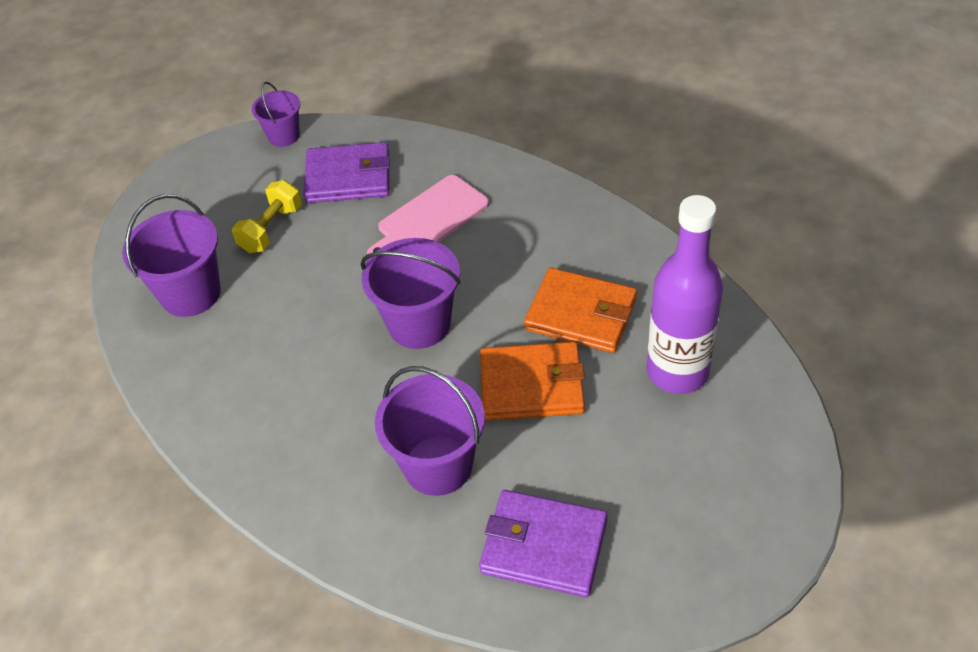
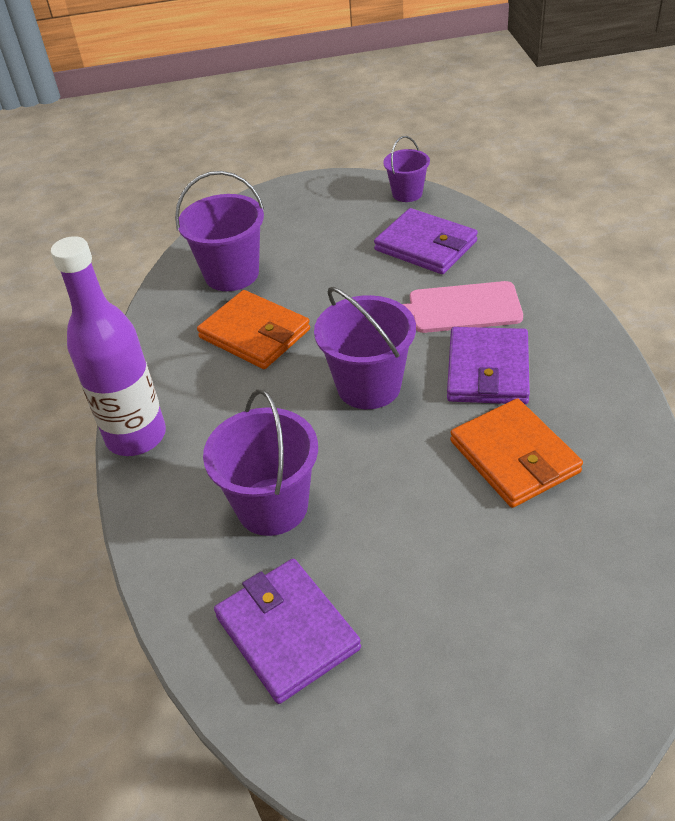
camera: 40 degrees right, 5 degrees down
yellow dumbbell [232,180,302,253] -> none
orange wallet [480,342,585,421] -> orange wallet moved to [197,290,310,369]
purple bottle [647,195,723,394] -> purple bottle moved to [51,236,166,456]
none -> purple wallet [447,327,530,404]

